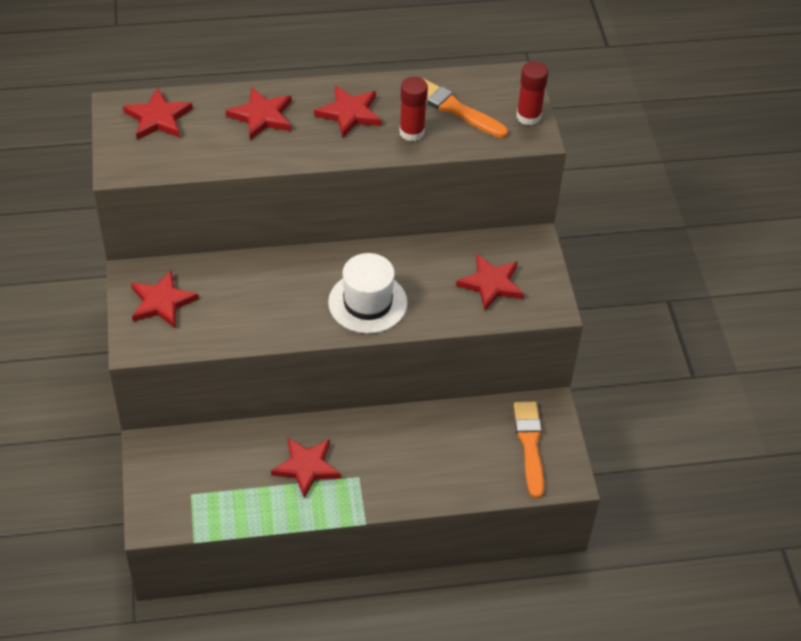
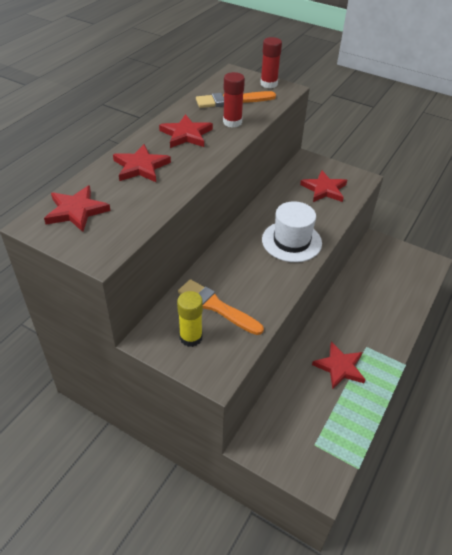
camera: 50 degrees left, 5 degrees down
red star [131,271,199,328] -> yellow glue stick [177,291,203,347]
orange brush [514,402,544,498] -> orange brush moved to [178,279,264,335]

